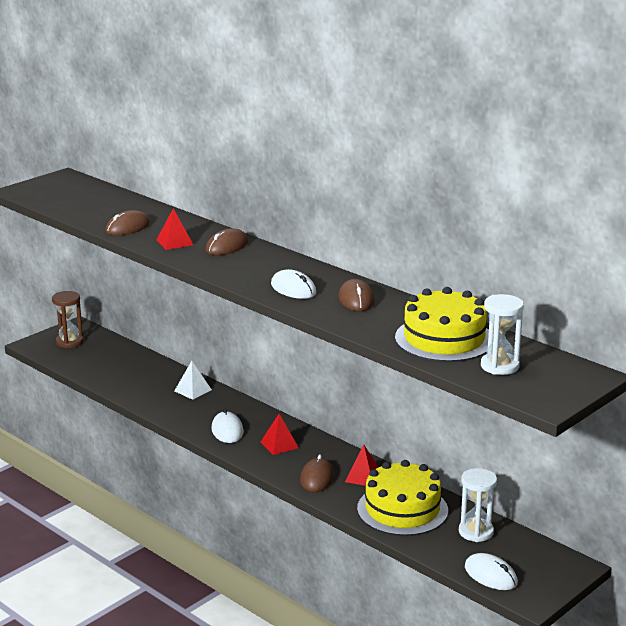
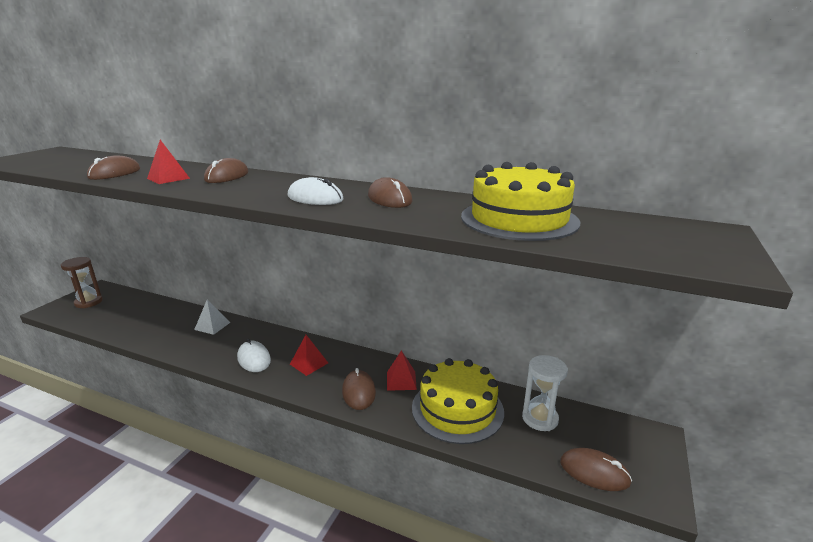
camera: 20 degrees left, 0 degrees up
white mouse [465,553,518,590] -> brown mouse [560,448,632,491]
white hourglass [481,294,524,375] -> none

